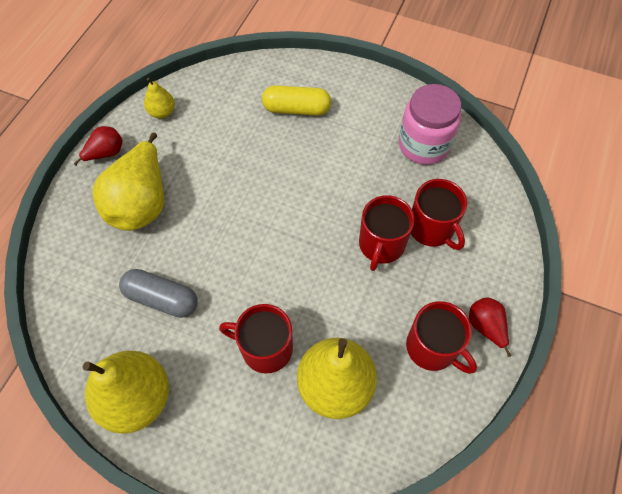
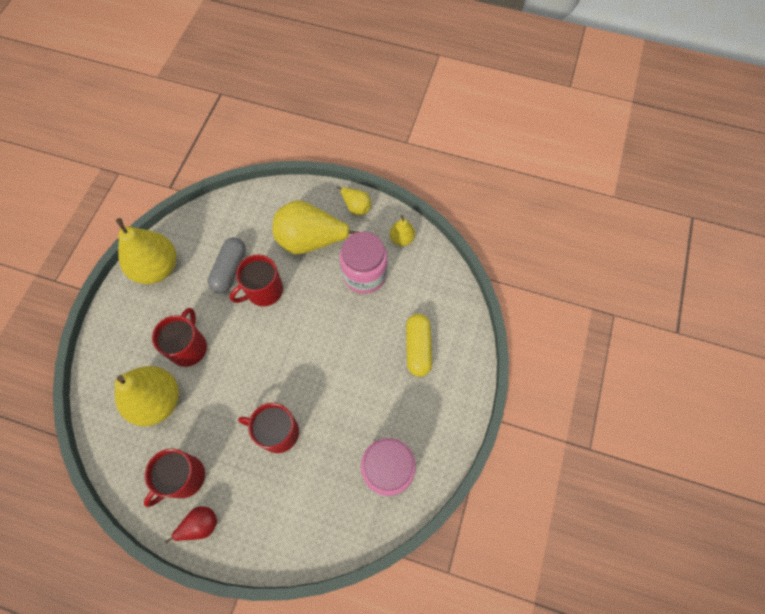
camera: 85 degrees right, 5 degrees up
red pear [74,126,122,165] -> yellow pear [337,186,371,215]
red mug [411,179,467,250] -> red mug moved to [230,255,283,306]
none -> pink jar [340,232,388,294]

